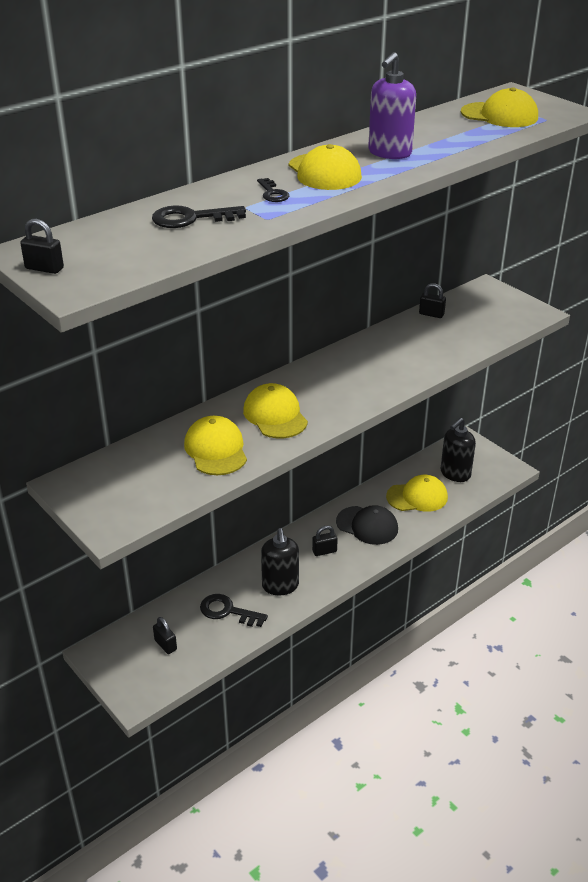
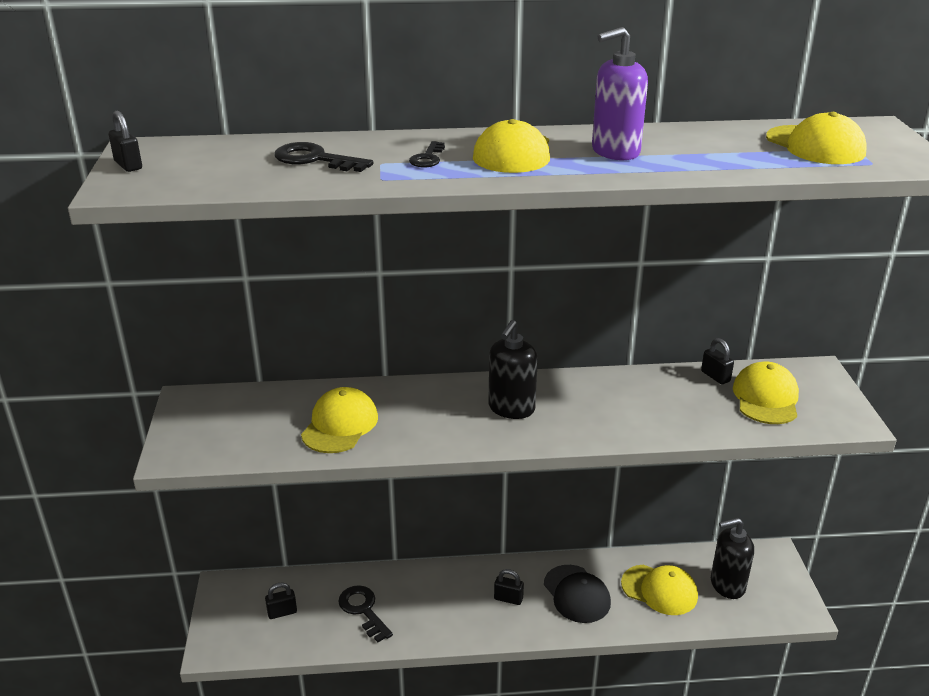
camera: 35 degrees right, 5 degrees down
black padlock [153,617,177,654] -> black padlock turned 75 degrees clockwise [265,583,297,619]
yellow cap [243,383,308,438] -> yellow cap moved to [733,361,799,424]
black soap dispenser [261,528,299,596] -> black soap dispenser moved to [488,320,538,419]

